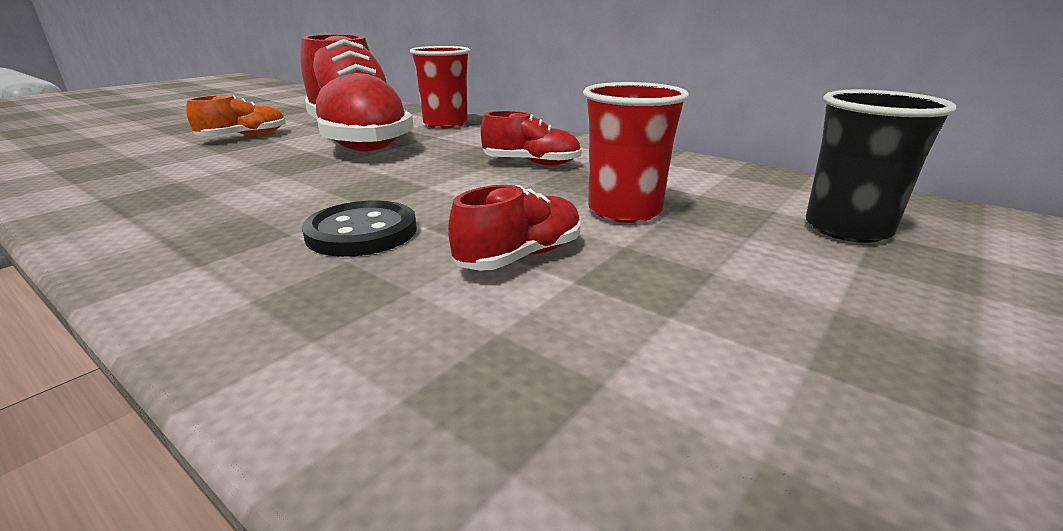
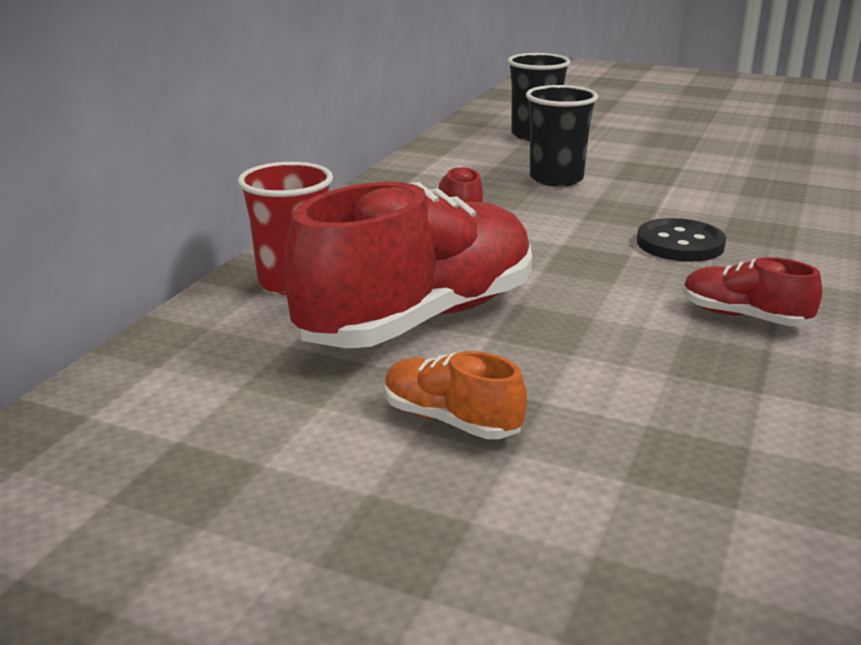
camera: 105 degrees left, 0 degrees up
red shoe [448,185,581,271] -> red shoe moved to [683,257,822,326]
red cup [583,82,689,223] -> black cup [526,85,598,187]

